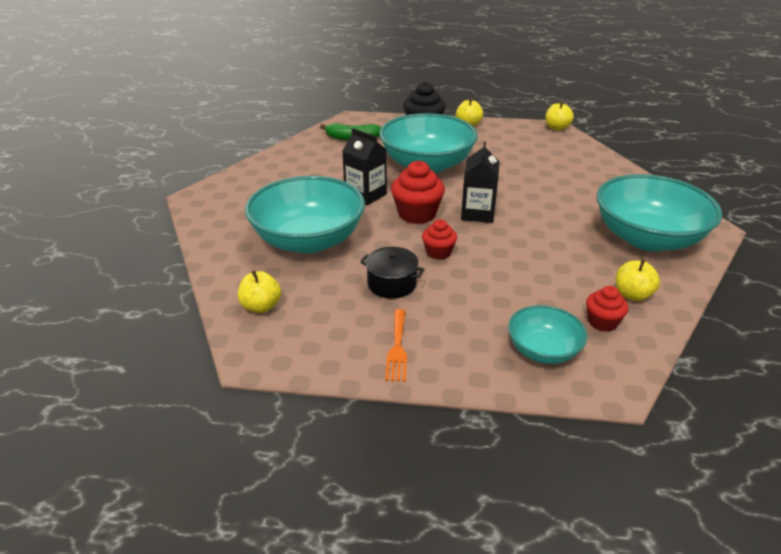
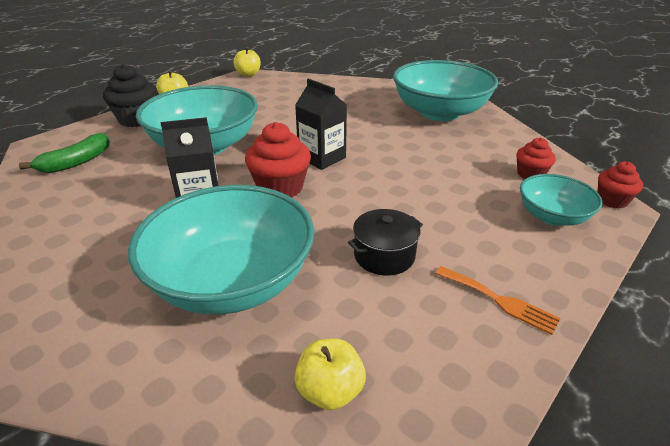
camera: 55 degrees left, 0 degrees up
red cupcake [422,219,457,260] -> red cupcake moved to [598,162,643,208]
yellow apple [616,259,660,301] -> none

